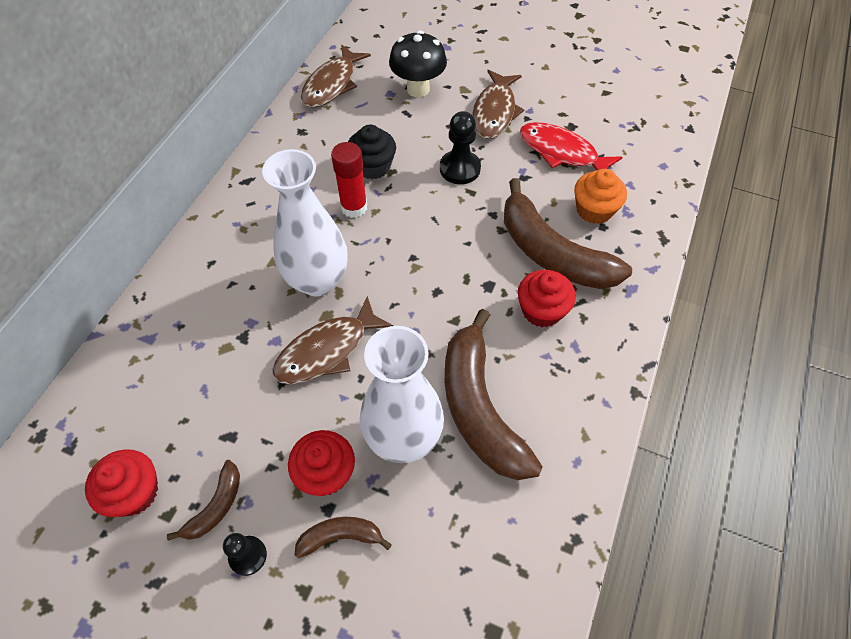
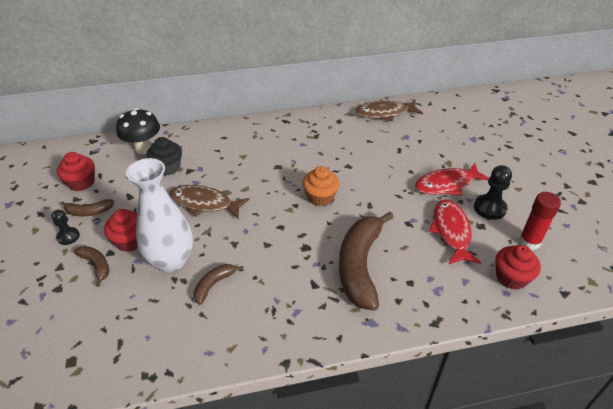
camera: 55 degrees right, 15 degrees down
white vase [262,149,347,297] -> none
red glue stick [331,142,367,218] -> red glue stick moved to [519,192,561,250]
black cupcake [348,125,396,179] -> black cupcake moved to [146,137,182,175]
black mushroom [389,30,447,97] -> black mushroom moved to [116,108,160,154]
black pawn [440,111,481,184] -> black pawn moved to [474,165,512,220]
brown banana [445,309,543,480] -> brown banana [194,264,243,305], size x0.46
brown fish [472,70,524,139] -> red fish [415,163,489,195]
red cupcake [518,270,576,327] -> red cupcake moved to [495,245,541,290]
orange cupcake [574,169,627,224] -> orange cupcake moved to [302,166,340,206]

